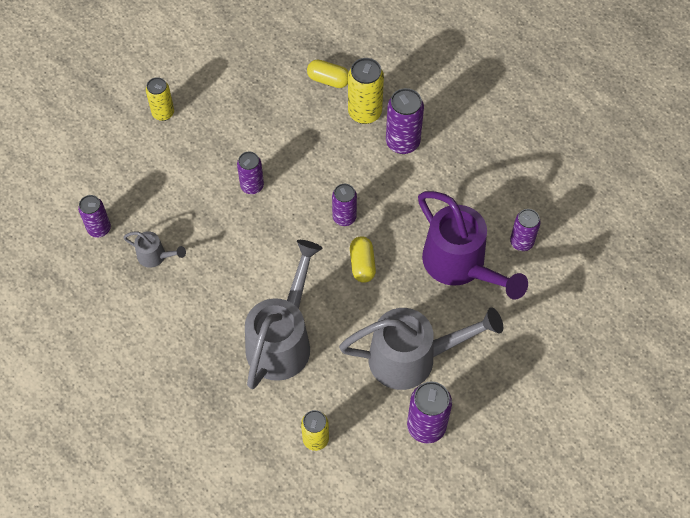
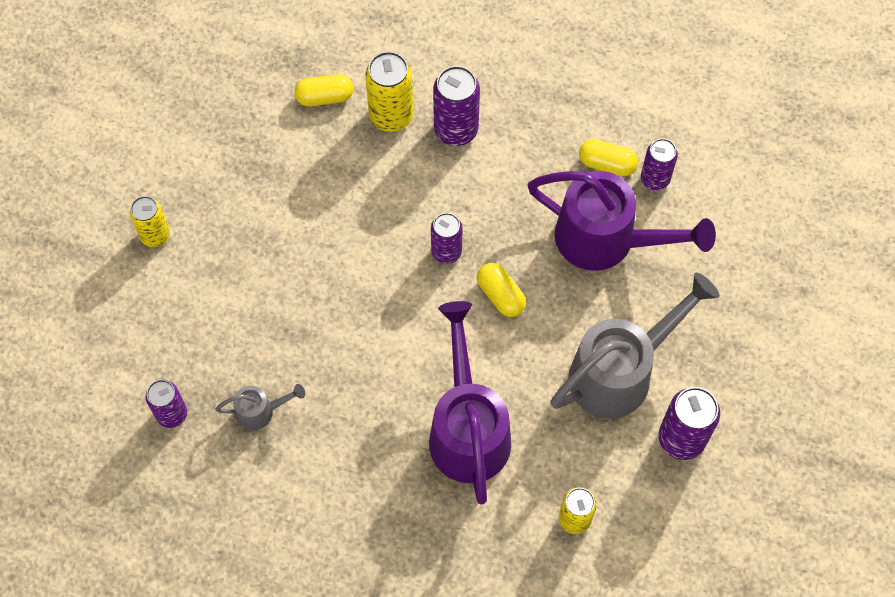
camera: 30 degrees left, 5 degrees up
purple can [237,151,264,194] -> none
grey watering can [245,240,322,389] -> purple watering can [429,301,511,504]
none -> yellow capsule [579,139,638,176]

